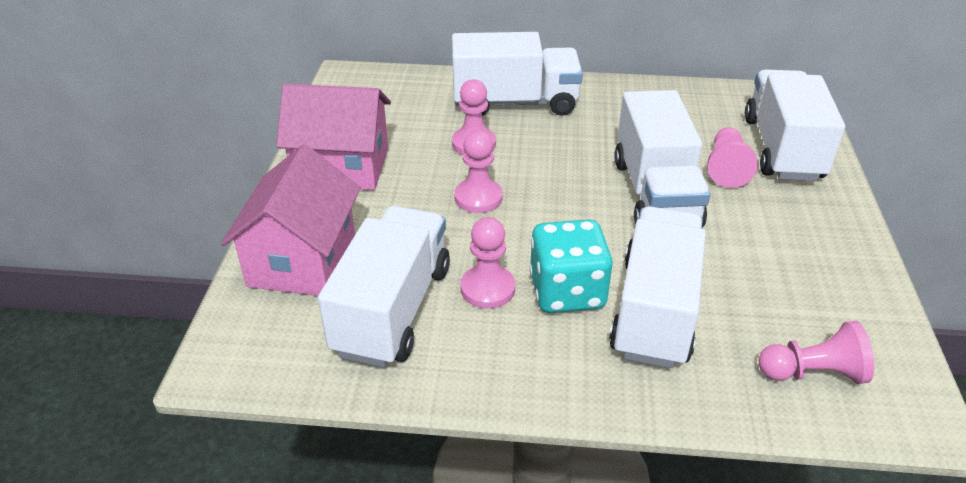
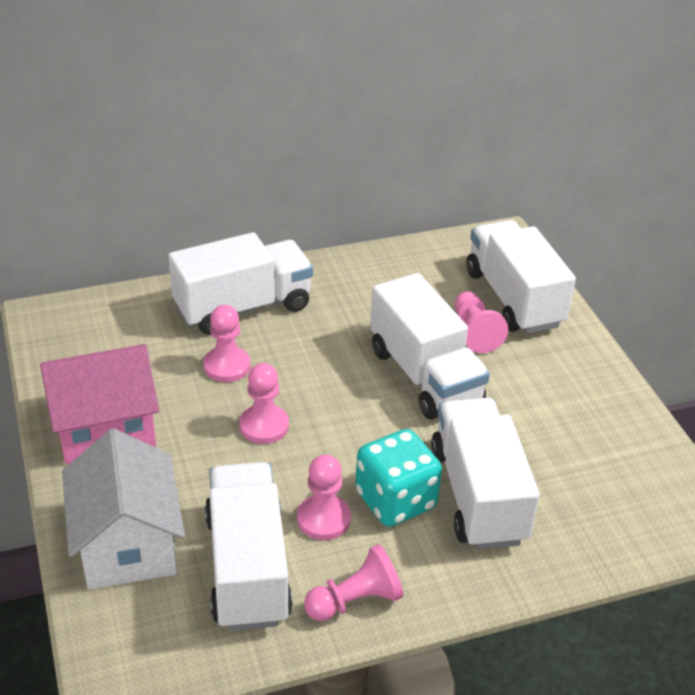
camera: 25 degrees left, 0 degrees up
pink house [221,144,361,296] -> white house [62,428,185,590]
pink pawn [759,321,874,384] -> pink pawn moved to [304,544,403,621]

